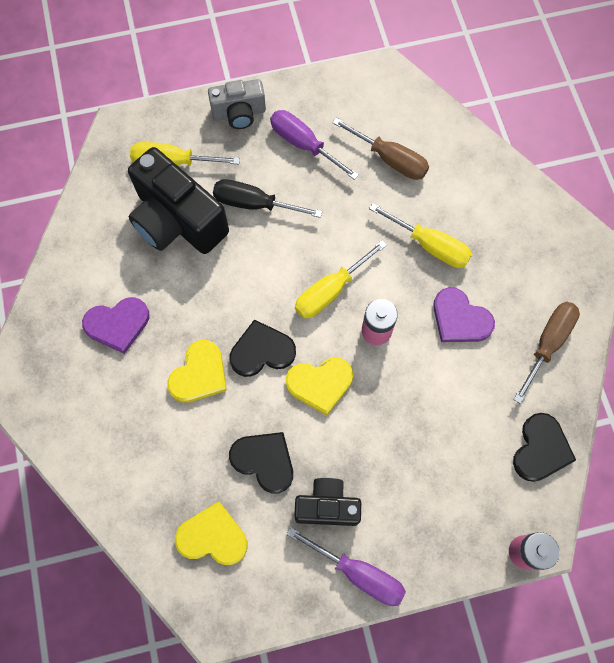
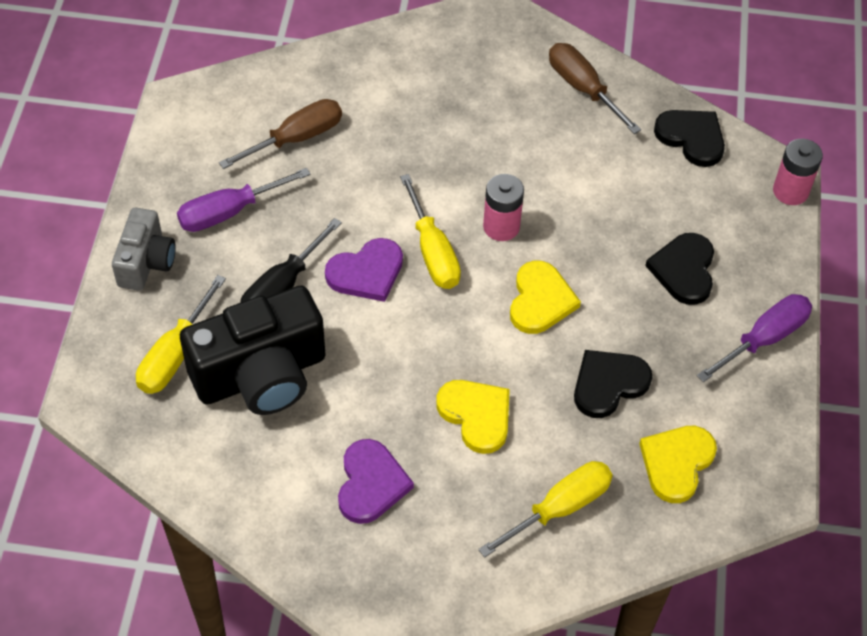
camera: 70 degrees left, 15 degrees down
black heart [229,319,296,377] -> black heart moved to [645,233,714,305]
black camera [294,478,361,526] -> none
yellow screwdriver [369,203,472,268] -> yellow screwdriver moved to [478,461,613,558]
purple heart [433,287,495,342] -> purple heart moved to [325,238,403,302]

